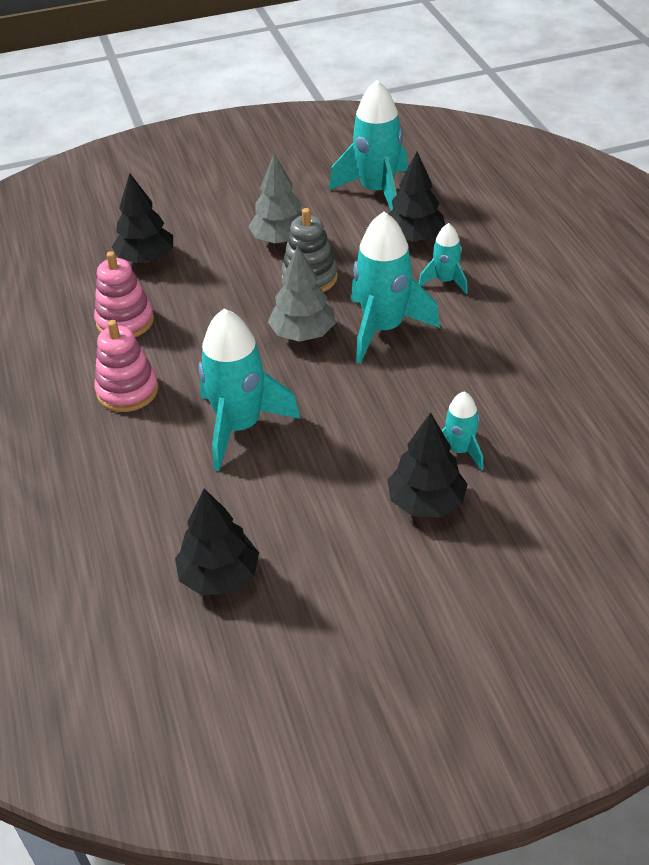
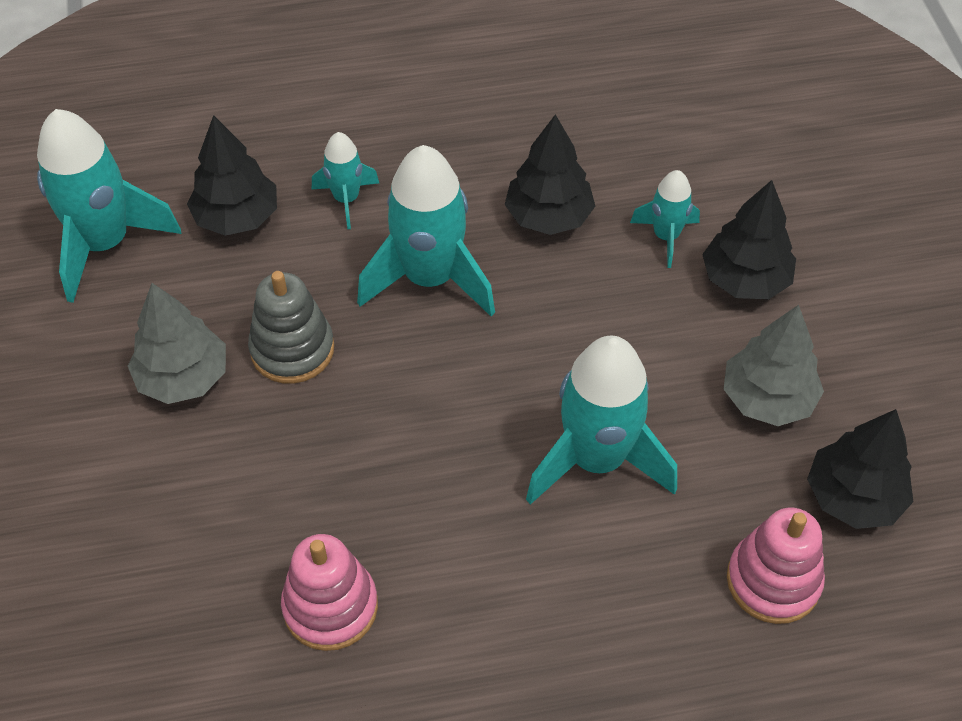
camera: 85 degrees left, 10 degrees up
pink stacking toy [94,320,158,412] -> pink stacking toy moved to [727,508,825,624]
black tree [112,173,173,263] -> black tree moved to [505,114,595,235]
grey tree [268,245,336,342] -> grey tree moved to [724,305,824,426]

